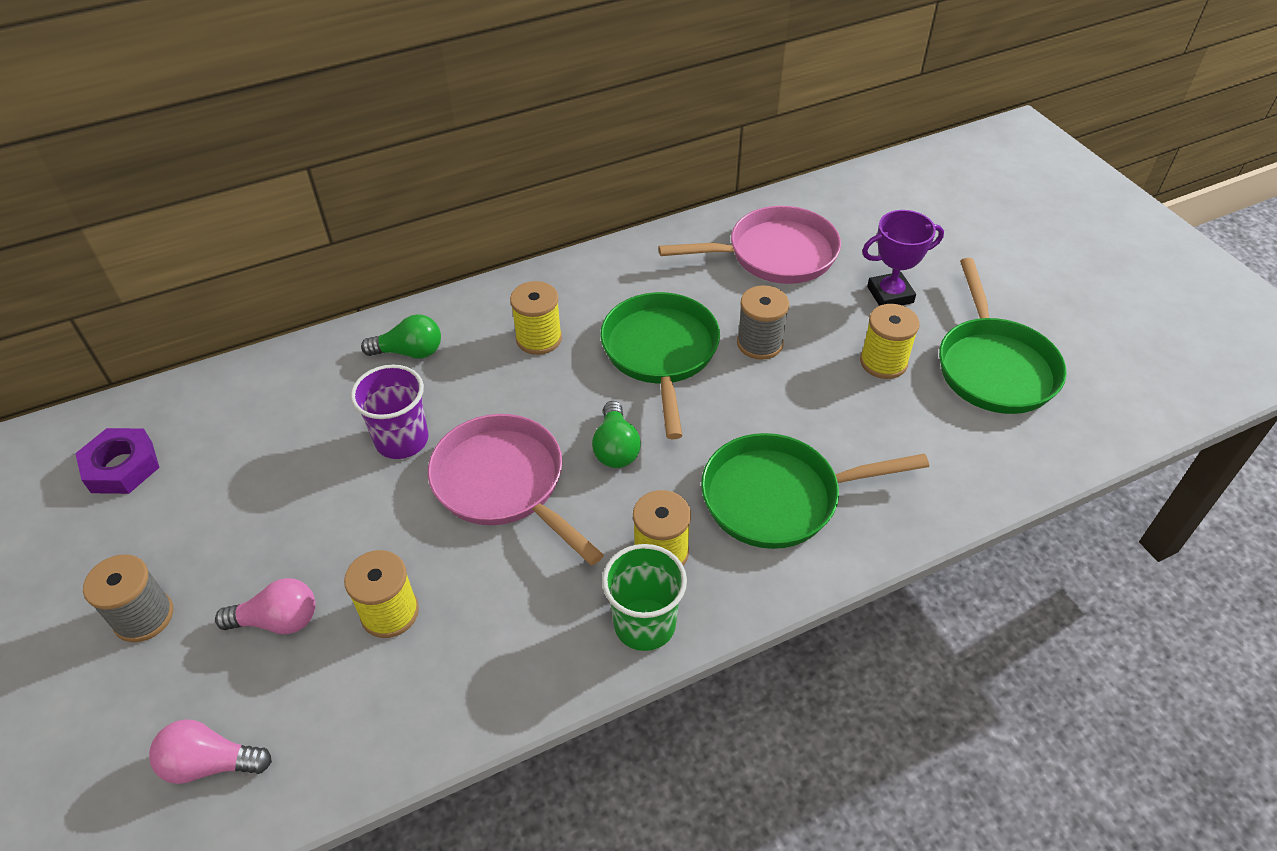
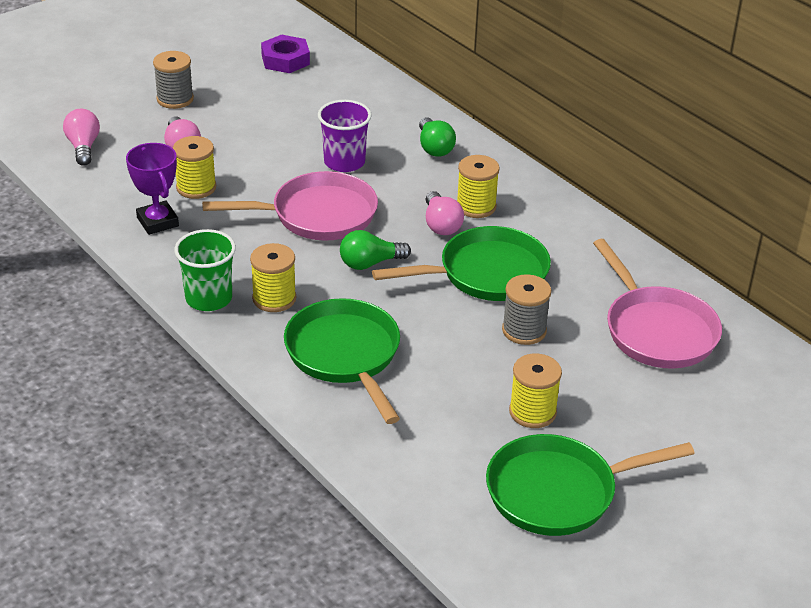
camera: 75 degrees right, 10 degrees down
pink pan [428,414,604,565] -> pink pan turned 45 degrees clockwise [202,171,378,241]
purple trophy [862,210,944,306] -> purple trophy moved to [126,143,179,235]
none -> pink light bulb [426,191,464,235]

